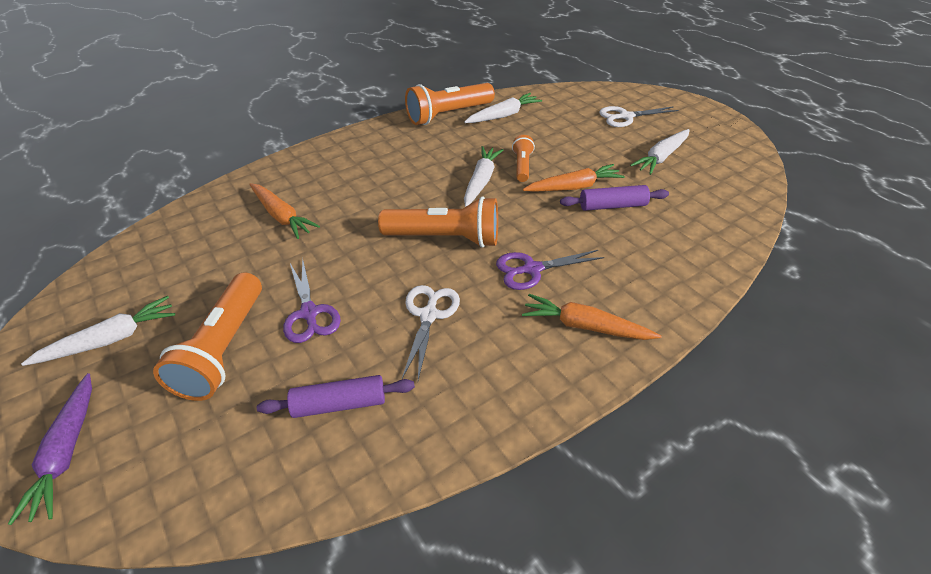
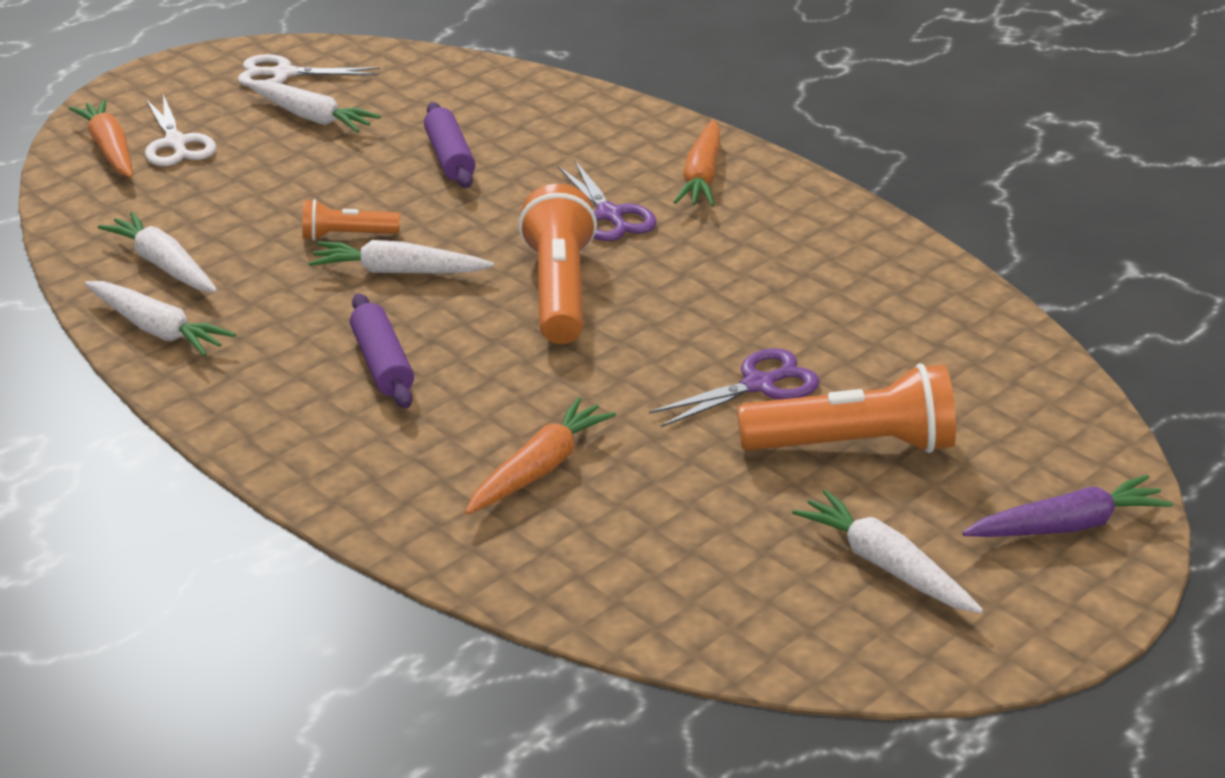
camera: 100 degrees left, 10 degrees down
purple rolling pin [257,375,415,418] -> purple rolling pin moved to [350,293,414,408]
white scissors [402,285,460,380] -> white scissors moved to [238,54,380,87]
orange flashlight [405,83,495,125] -> white carrot [85,281,236,356]
orange carrot [523,164,625,192] -> orange carrot moved to [69,99,133,178]

